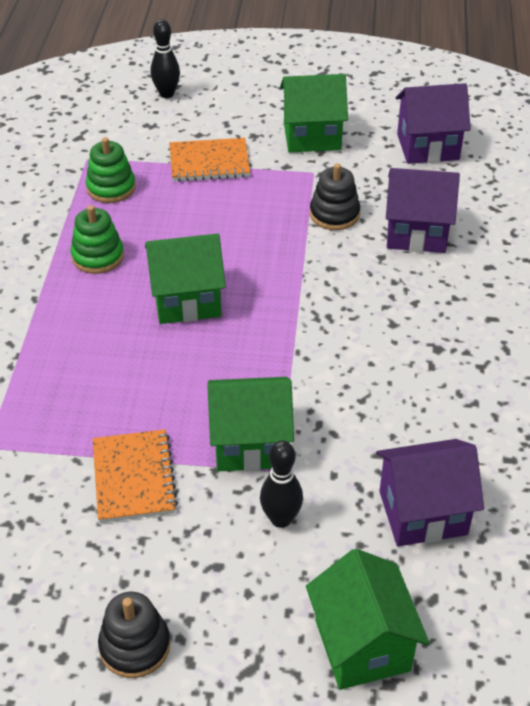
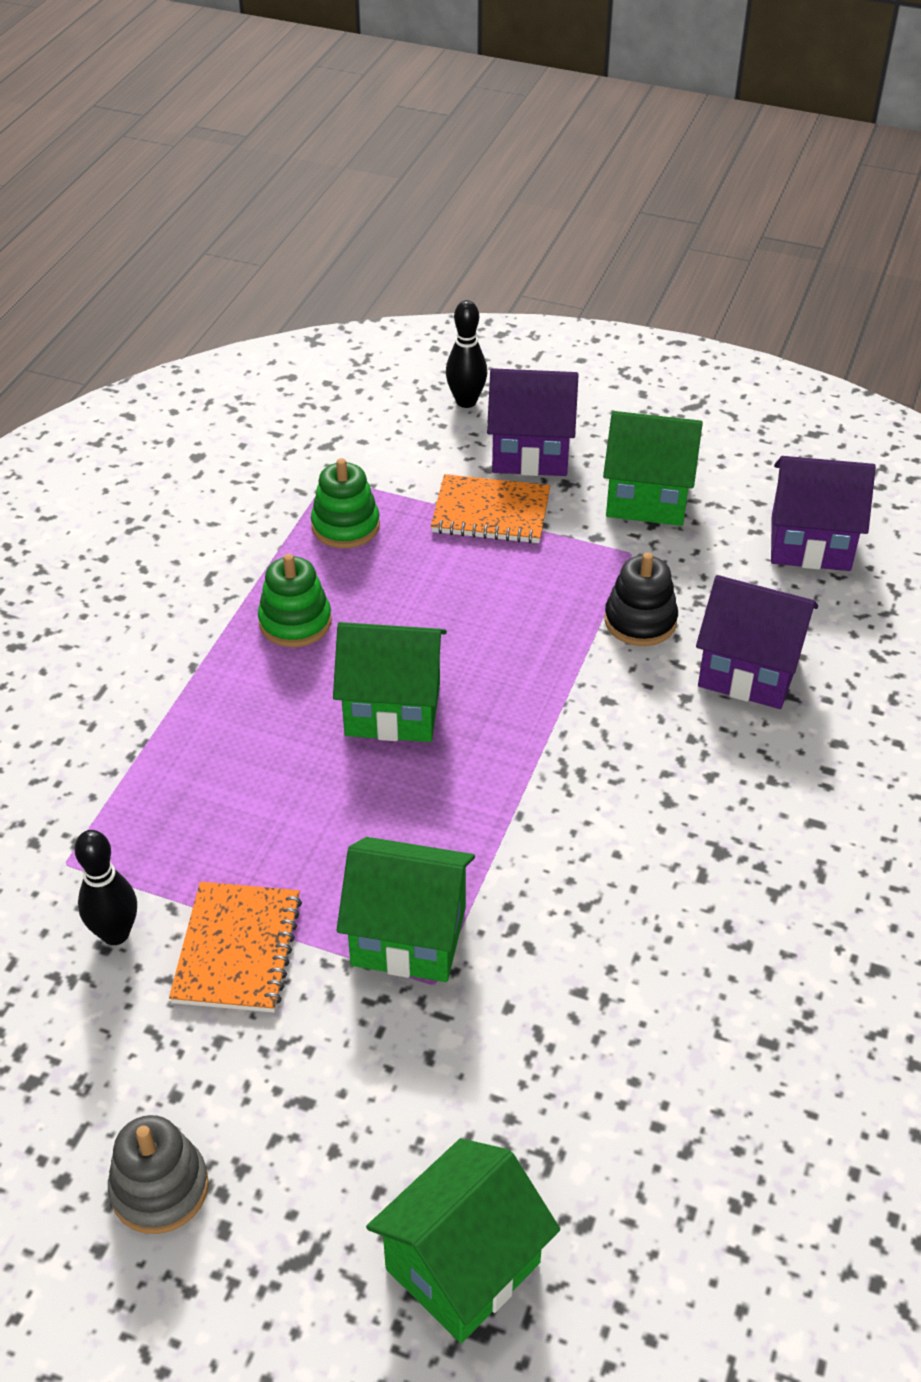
camera: 15 degrees right, 0 degrees up
black stacking toy [98,592,170,678] -> grey stacking toy [108,1115,209,1234]
black bowling pin [260,441,303,528] -> black bowling pin moved to [74,830,137,945]
green house [306,549,430,690] -> green house turned 45 degrees clockwise [366,1138,560,1343]
purple house [376,439,484,546] -> purple house moved to [487,368,579,476]

